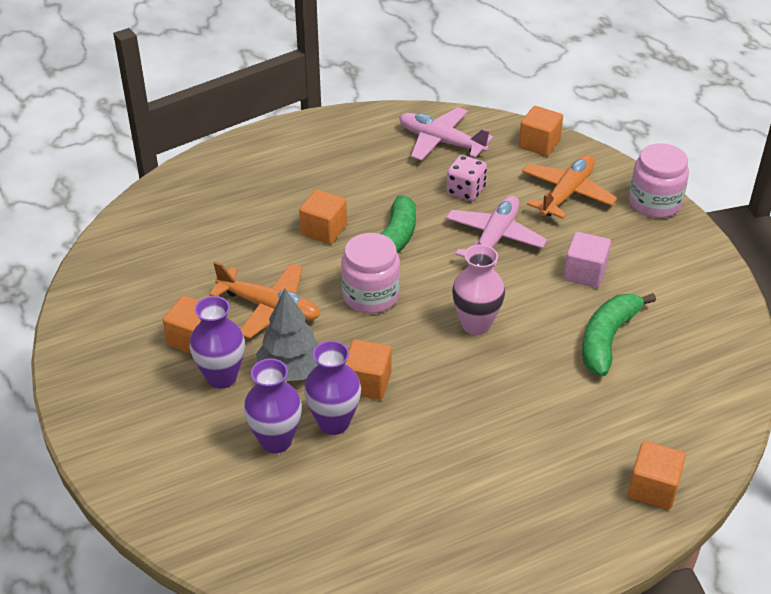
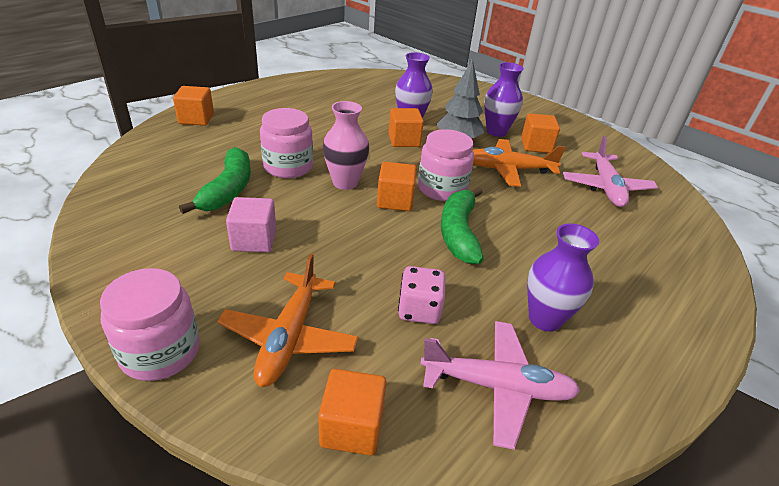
camera: 155 degrees right, 5 degrees down
purple vase [244,359,302,453] -> purple vase moved to [527,223,599,332]
orange cube [299,189,347,244] -> orange cube moved to [377,162,417,211]
pink plane [446,196,547,267] -> pink plane moved to [563,136,658,207]
none -> pink jar [260,108,313,178]

